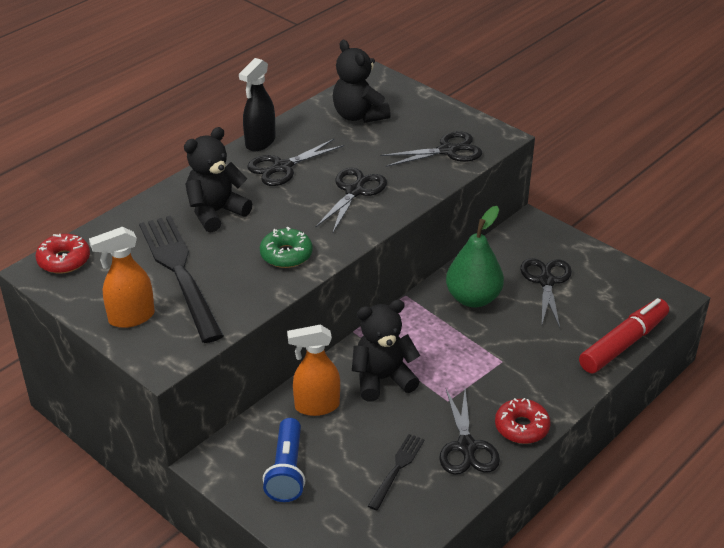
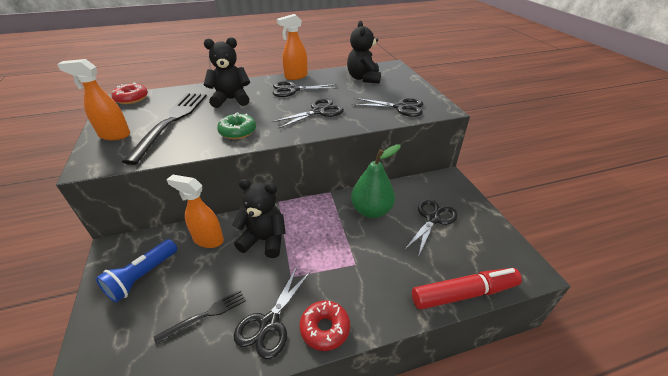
camera: 30 degrees right, 0 degrees up
black spray bottle [239,58,276,151] -> orange spray bottle [277,14,307,80]

